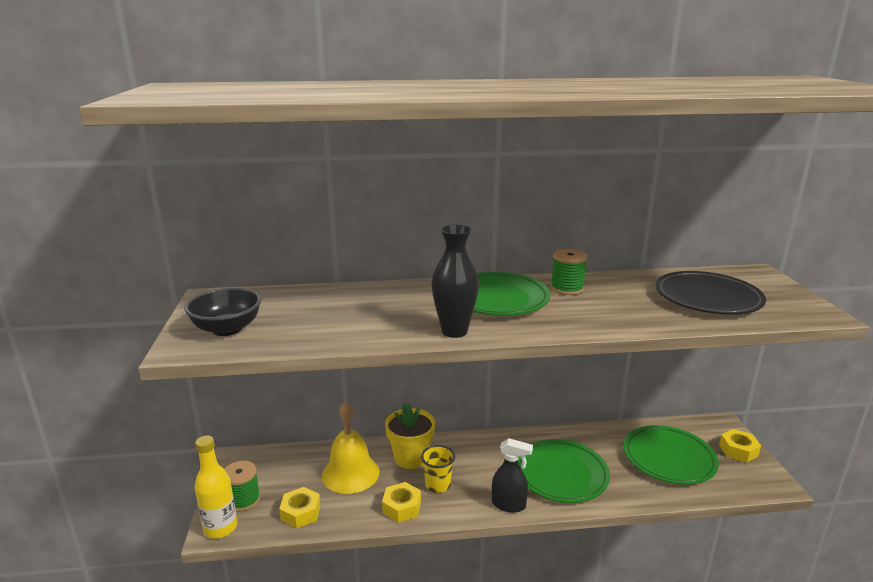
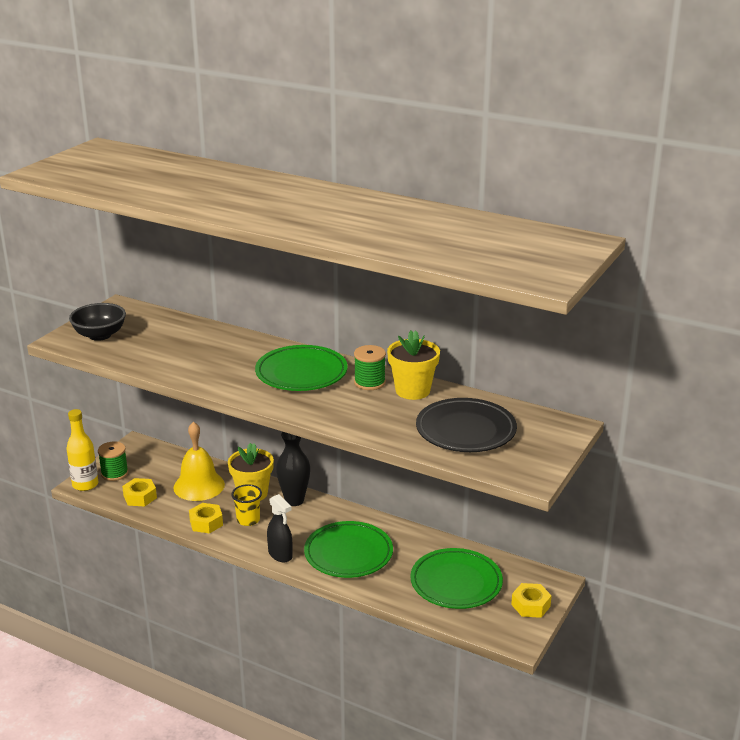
camera: 35 degrees right, 5 degrees up
black vase [431,224,479,338] -> black vase moved to [276,432,310,506]
none -> yellow flower pot [387,330,440,400]

